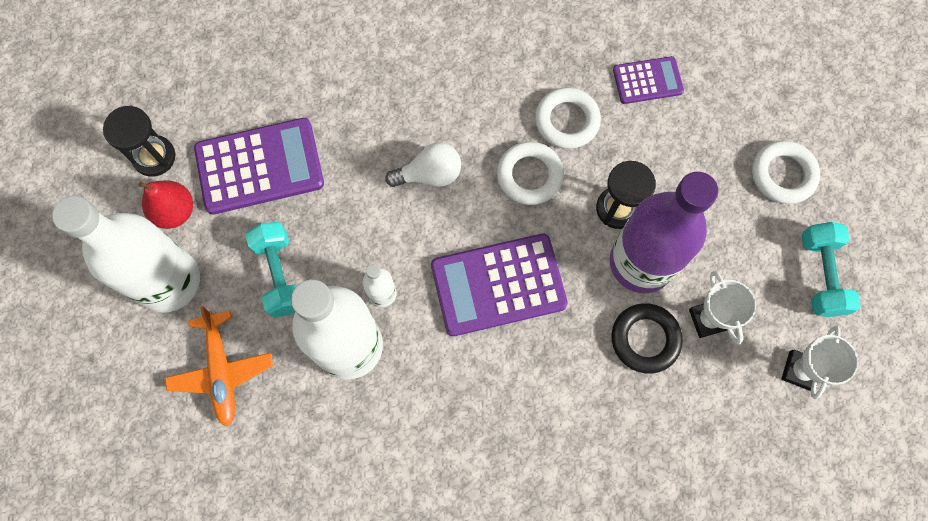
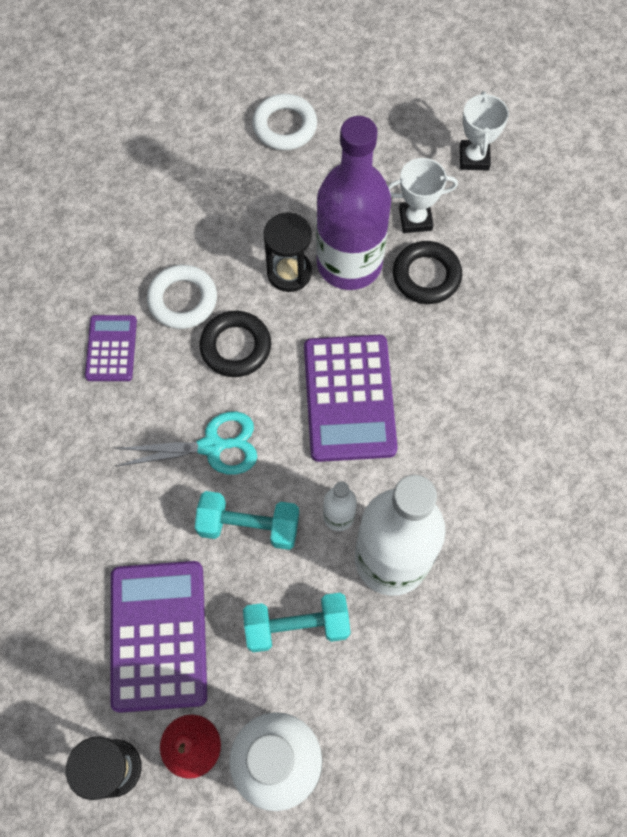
camera: 80 degrees left, 5 degrees down
orange plane [165,306,273,427] -> none
white light bulb [385,142,461,187] -> turquoise scissors [114,412,257,475]
white ring [497,142,564,205] -> black ring [200,311,271,377]
purple calculator [613,56,684,104] -> purple calculator moved to [85,315,137,381]
white trophy [781,326,858,399] -> white trophy turned 60 degrees clockwise [460,92,509,170]
turquoise dumbbell [802,222,861,317] -> turquoise dumbbell moved to [195,491,299,550]

